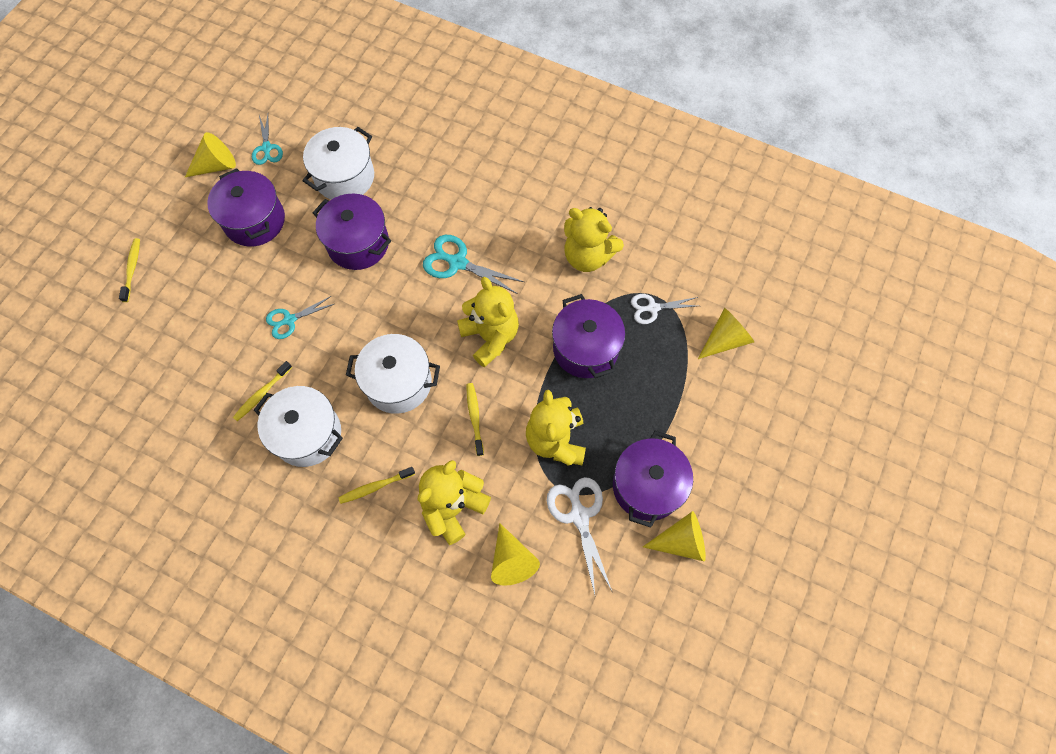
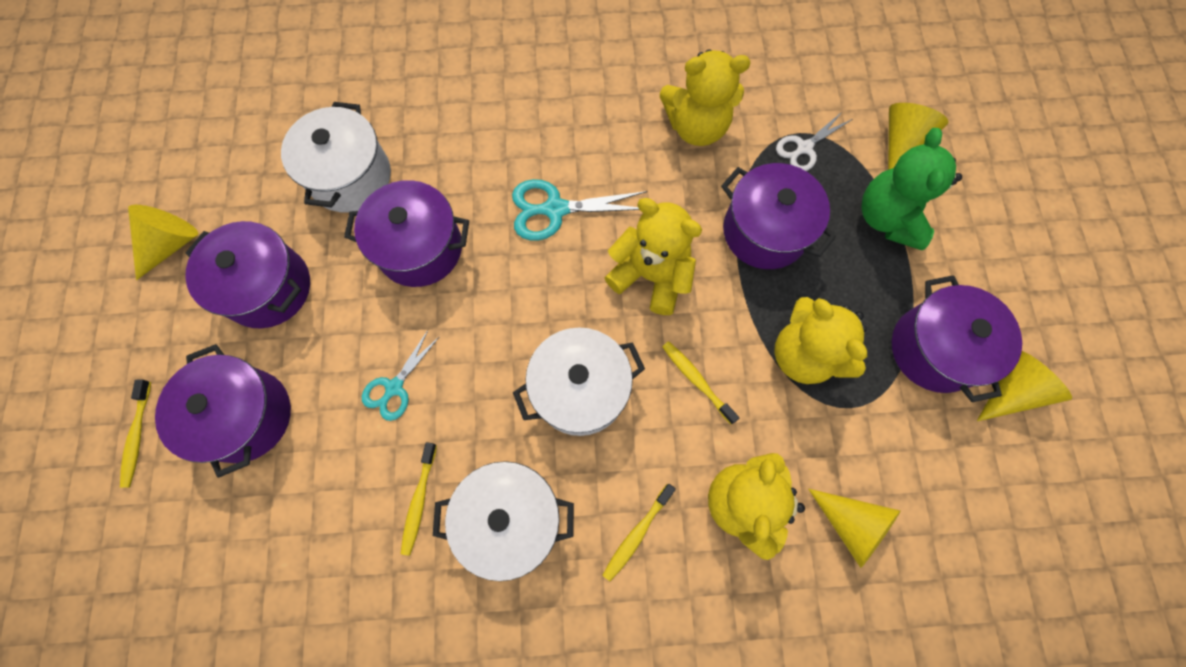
camera: 30 degrees left, 5 degrees up
yellow toothbrush [119,238,140,302] -> yellow toothbrush turned 150 degrees counterclockwise [120,380,151,488]
turquoise scissors [252,114,283,165] -> none
white scissors [547,477,612,595] -> none
none -> purple pot [155,344,291,478]
none -> green teddy bear [861,128,962,250]

